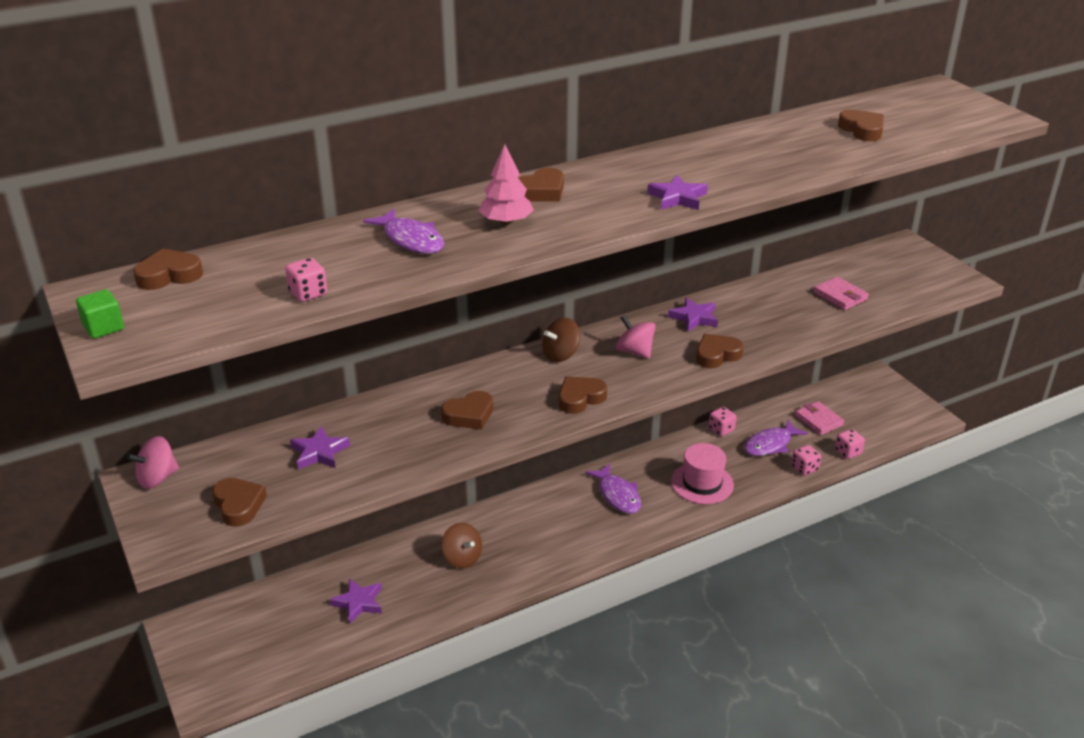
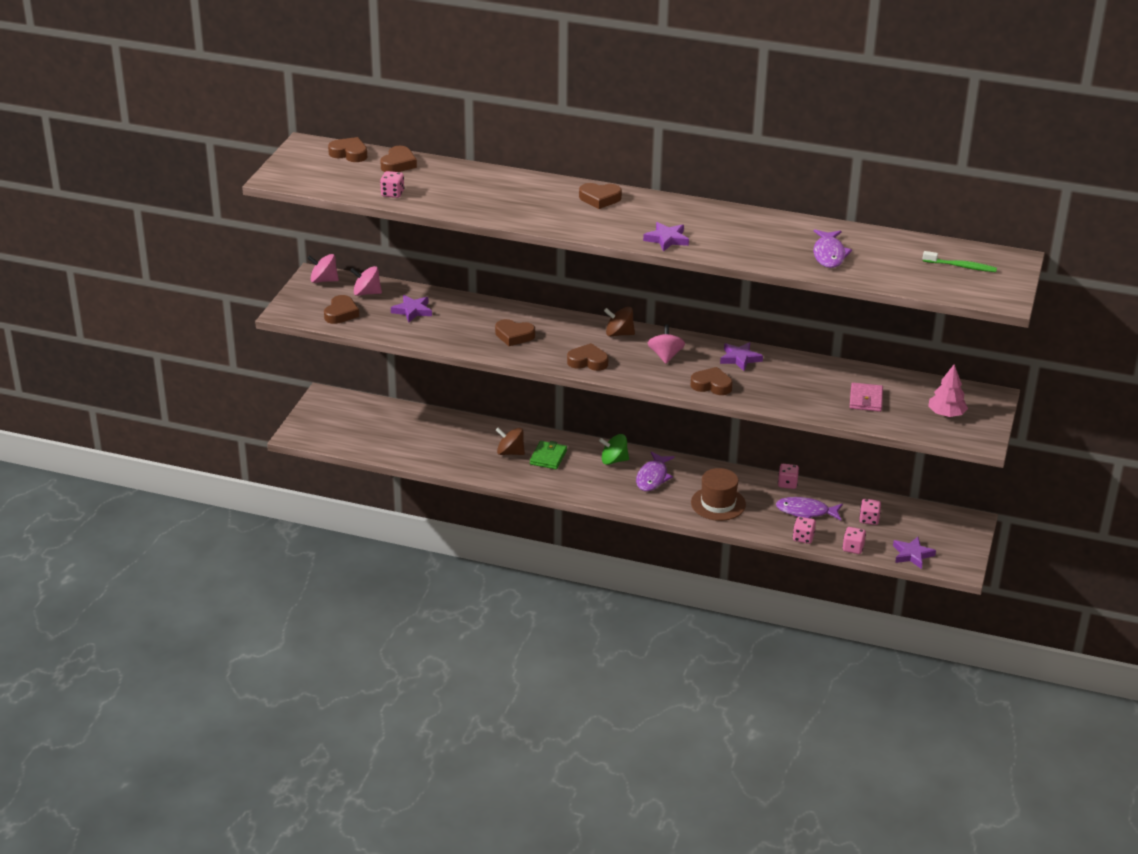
camera: 45 degrees right, 0 degrees up
green cube [76,289,124,339] -> none
purple star [329,579,382,624] -> purple star moved to [893,537,936,569]
purple fish [363,208,444,254] -> purple fish moved to [813,229,852,268]
brown spinning top [441,523,482,568] -> brown spinning top turned 105 degrees clockwise [496,428,525,455]
pink tree [478,144,534,225] -> pink tree moved to [928,364,968,417]
pink hat [671,443,734,504] -> brown hat [691,468,746,521]
pink wallet [795,401,844,435] -> pink dice [859,499,881,525]
brown heart [838,109,884,141] -> brown heart moved to [380,146,417,172]
none -> pink spinning top [350,266,382,296]
none -> green wallet [530,441,567,469]
none -> green spinning top [599,434,629,465]
none -> green toothbrush [923,251,997,272]

